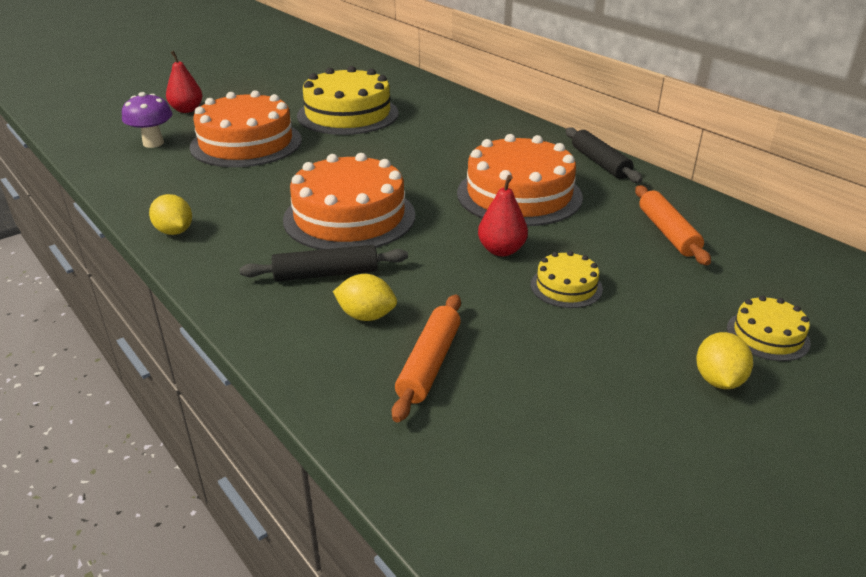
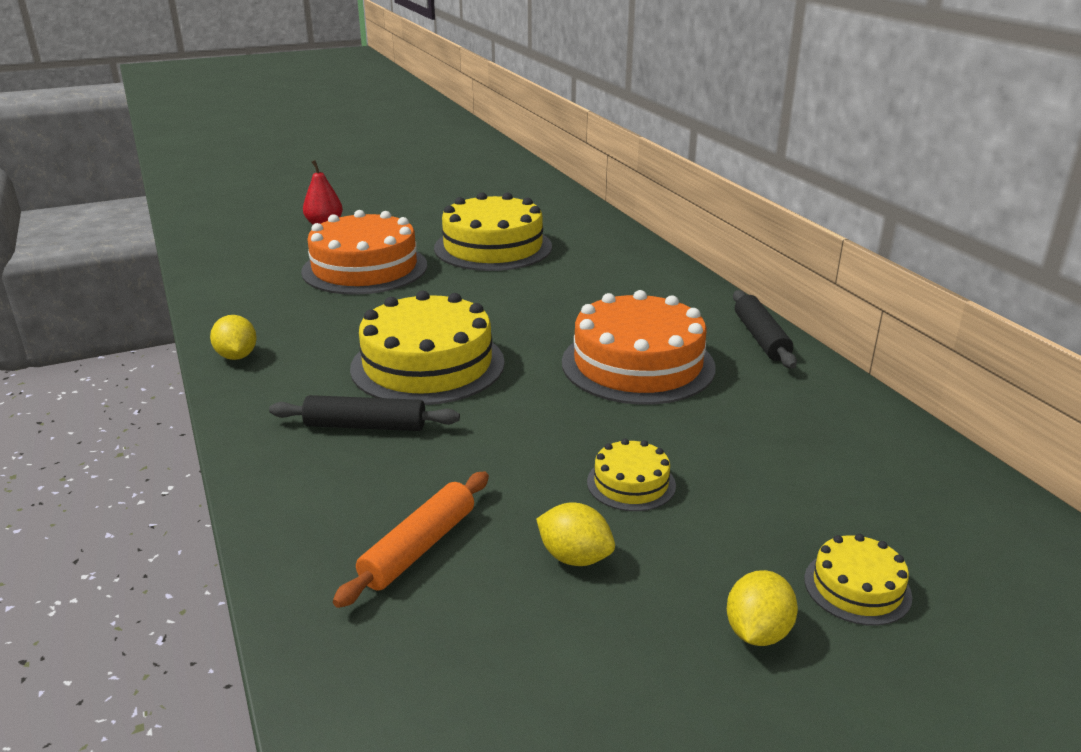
camera: 15 degrees right, 5 degrees down
purple mushroom [122,92,173,148] -> none
orange cake [283,153,415,250] -> yellow cake [350,291,505,405]
yellow lemon [333,274,397,321] -> yellow lemon moved to [536,503,615,566]
red pear [478,175,528,256] -> none
orange rolling pin [635,185,711,265] -> none

